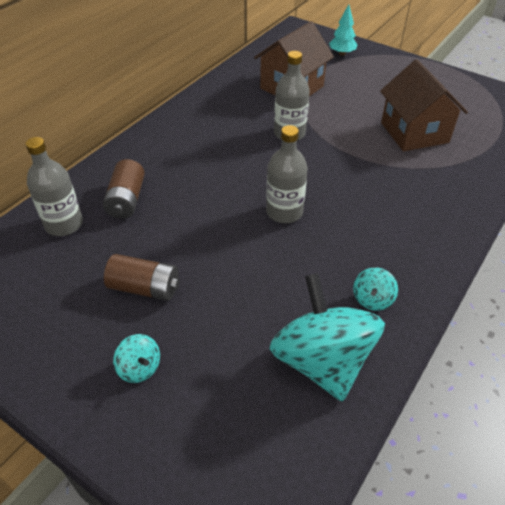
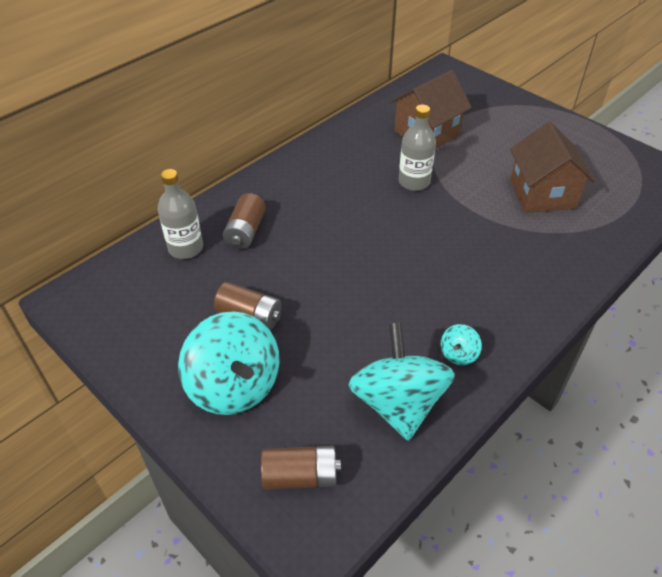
camera: 10 degrees right, 0 degrees up
turquoise spinning top [113,334,160,383] -> turquoise spinning top [178,311,280,415], size x2.35
grey bottle [266,125,308,223] -> none
turquoise tree [329,4,357,56] -> none
none -> brown battery [261,446,341,490]

